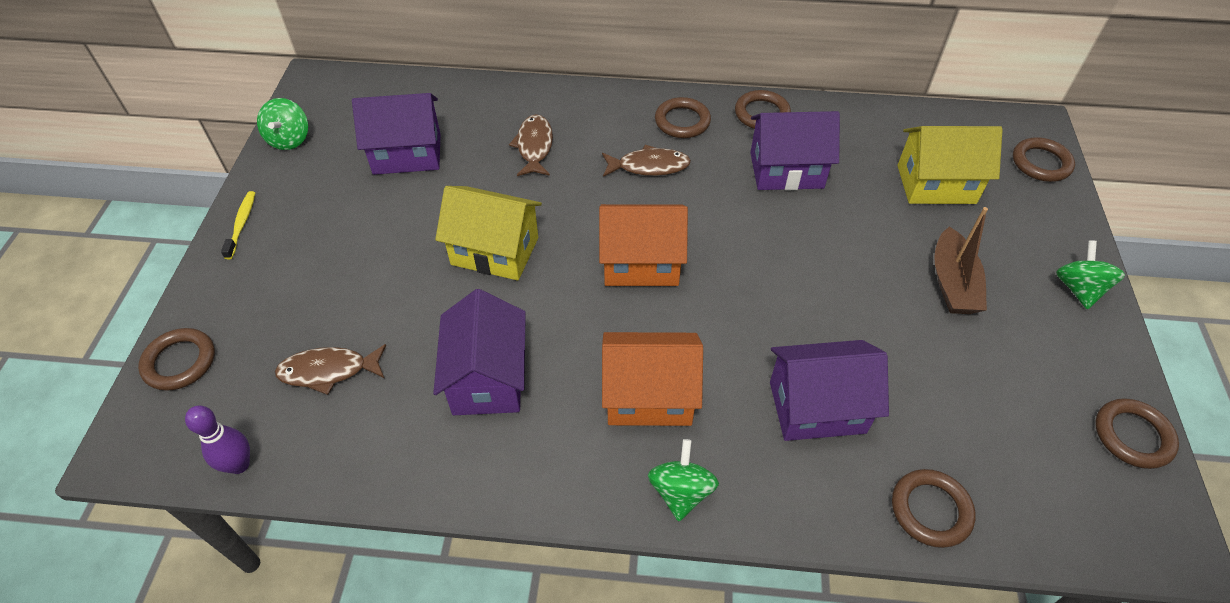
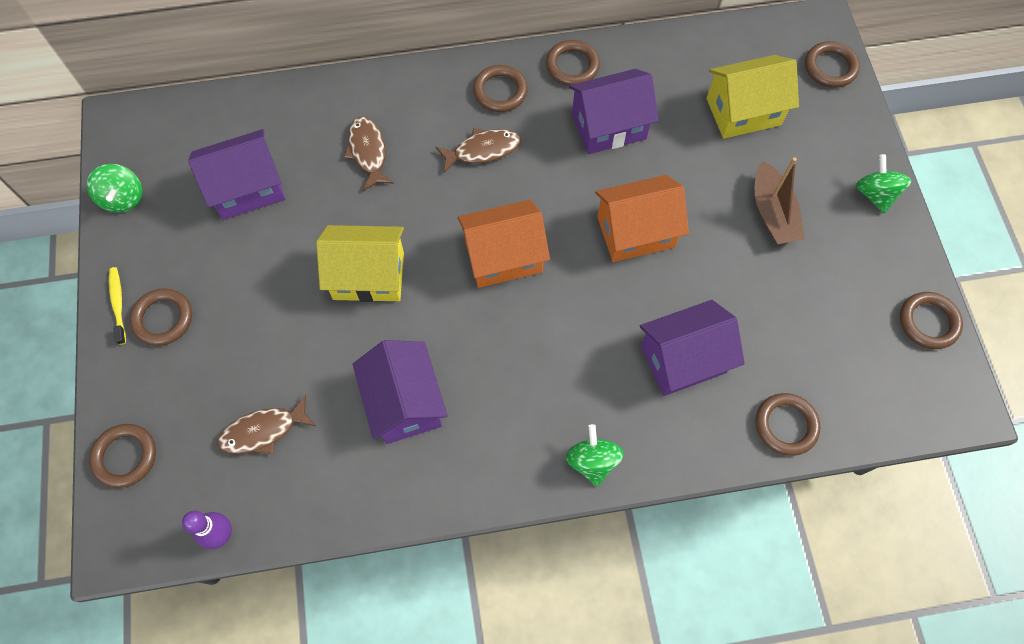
camera: 15 degrees left, 15 degrees up
orange house [602,332,703,426] -> orange house moved to [595,175,689,262]
none -> brown ring [130,288,192,346]

